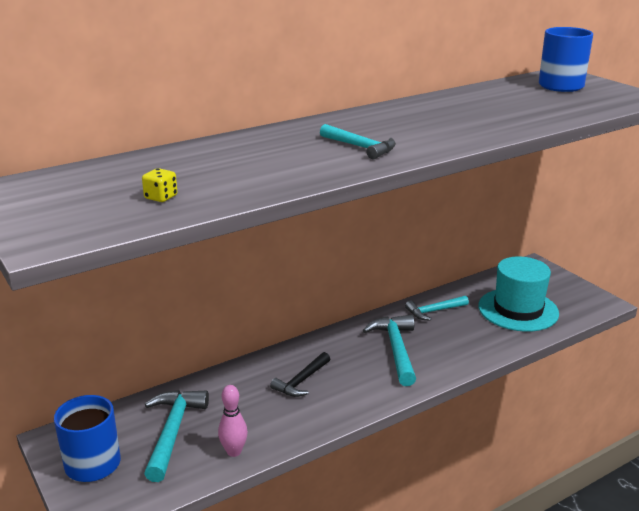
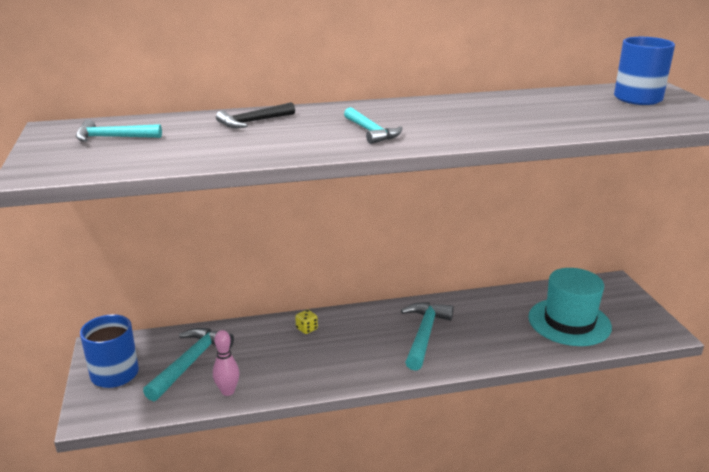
camera: 20 degrees right, 0 degrees up
yellow dice [142,168,177,202] -> yellow dice moved to [295,309,318,334]
black hammer [270,352,330,397] -> black hammer moved to [216,102,295,128]
turquoise hammer [405,296,469,321] -> turquoise hammer moved to [76,120,162,142]

